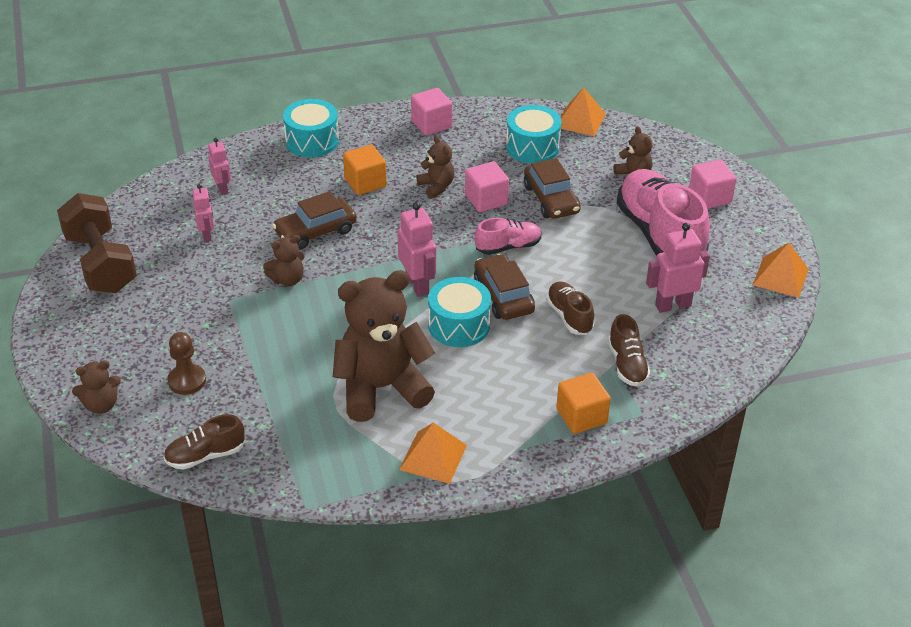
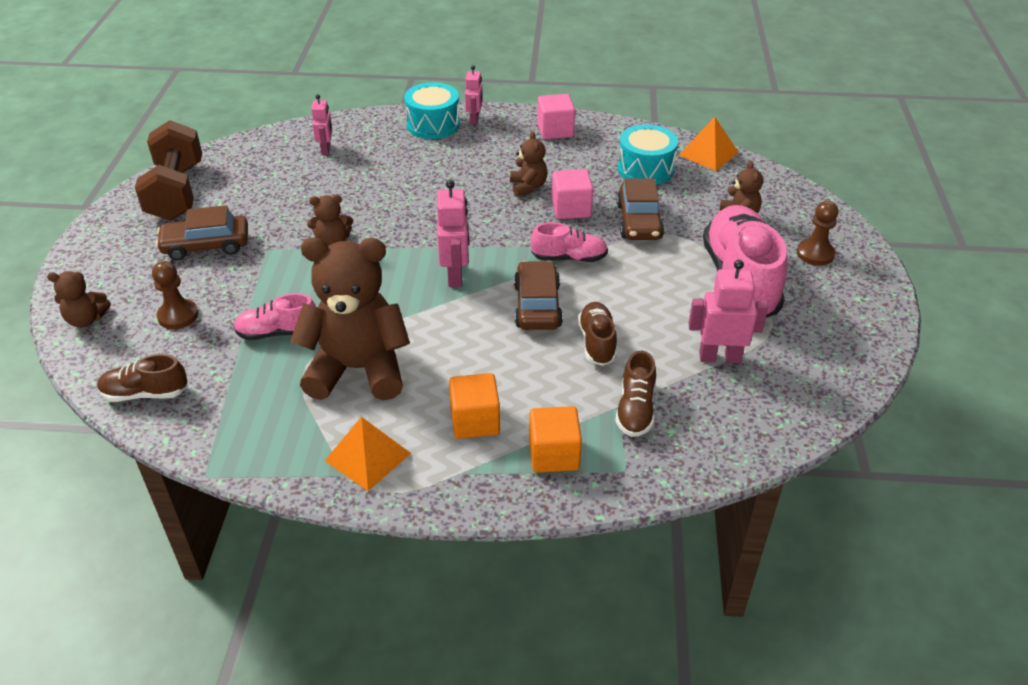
camera: 20 degrees right, 0 degrees up
pink robot [192,184,214,242] -> pink robot moved to [465,65,483,124]
brown car [272,191,357,250] -> brown car moved to [156,205,248,261]
orange cube [343,145,387,195] -> orange cube moved to [449,373,500,439]
turquoise drum [428,277,491,347] -> none
pink cube [689,159,736,209] -> brown pawn [797,201,839,266]
orange pyramid [753,243,809,298] -> none
none -> pink shoe [233,293,316,340]

